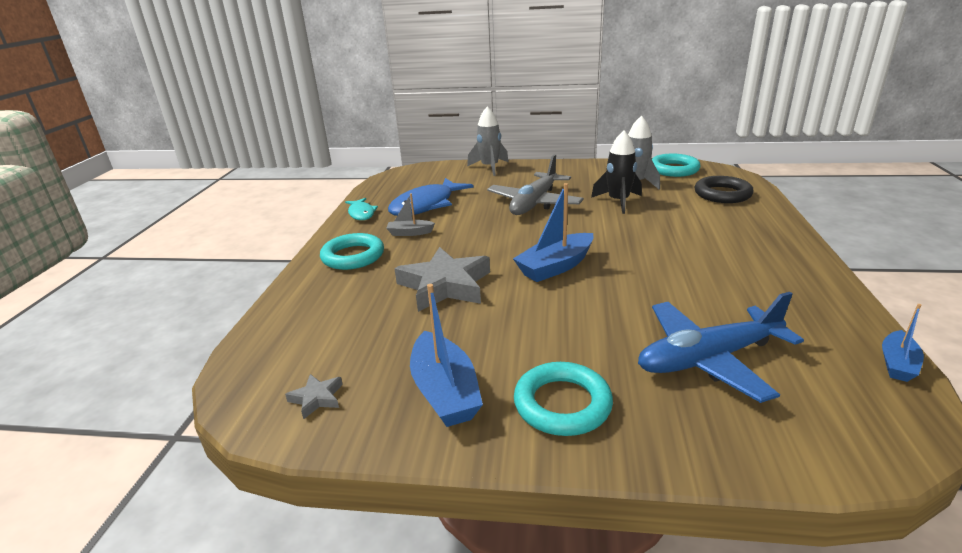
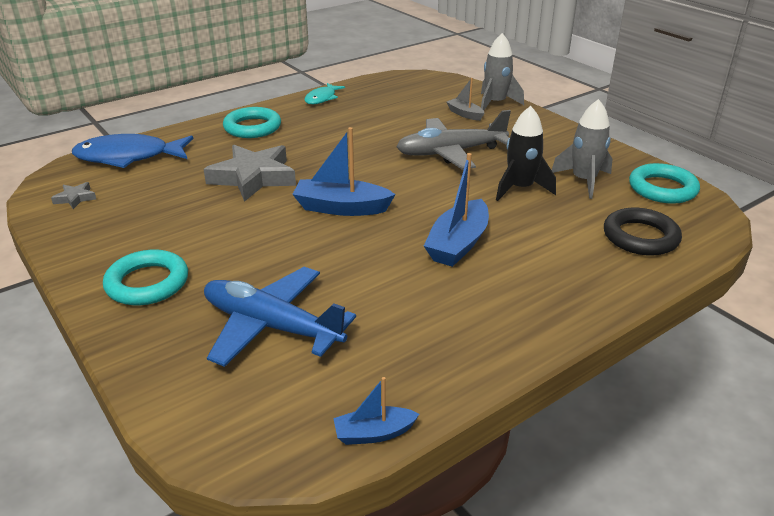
camera: 45 degrees right, 5 degrees up
grey boat [386,193,435,236] -> grey boat moved to [446,78,484,121]
blue fish [388,178,474,216] -> blue fish moved to [72,134,193,168]
blue boat [410,284,483,427] -> blue boat moved to [424,153,489,267]

